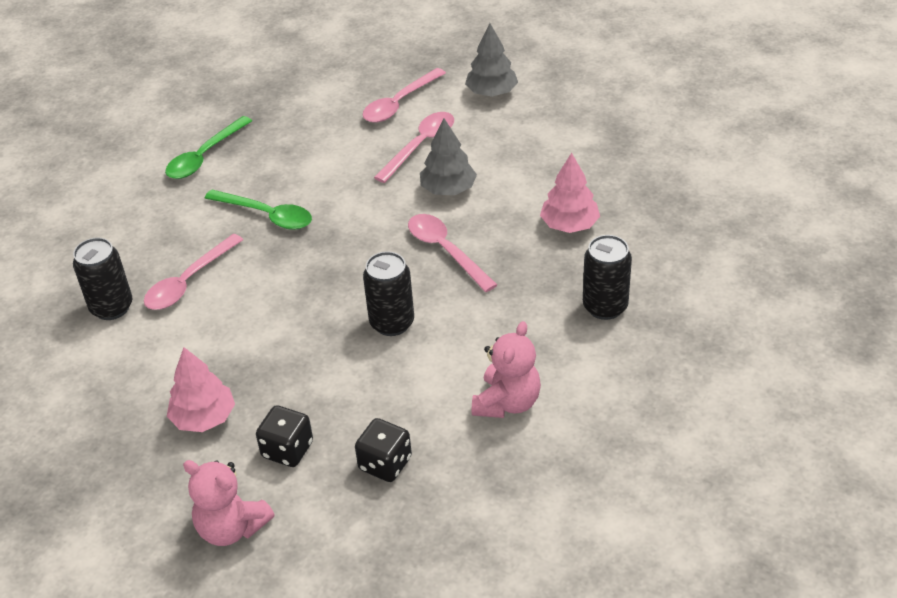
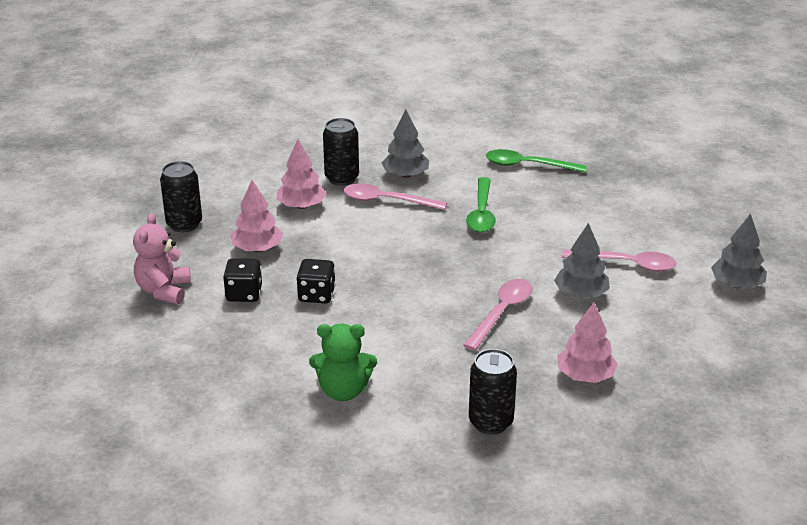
camera: 65 degrees right, 10 degrees down
black dice [355,418,412,482] -> black dice moved to [296,259,336,304]
pink spoon [363,68,446,123] -> none
black can [363,251,414,336] -> black can moved to [160,161,202,232]
pink teddy bear [472,321,541,418] -> green teddy bear [309,323,377,401]
none -> pink tree [277,139,326,209]
none -> grey tree [381,110,429,178]

